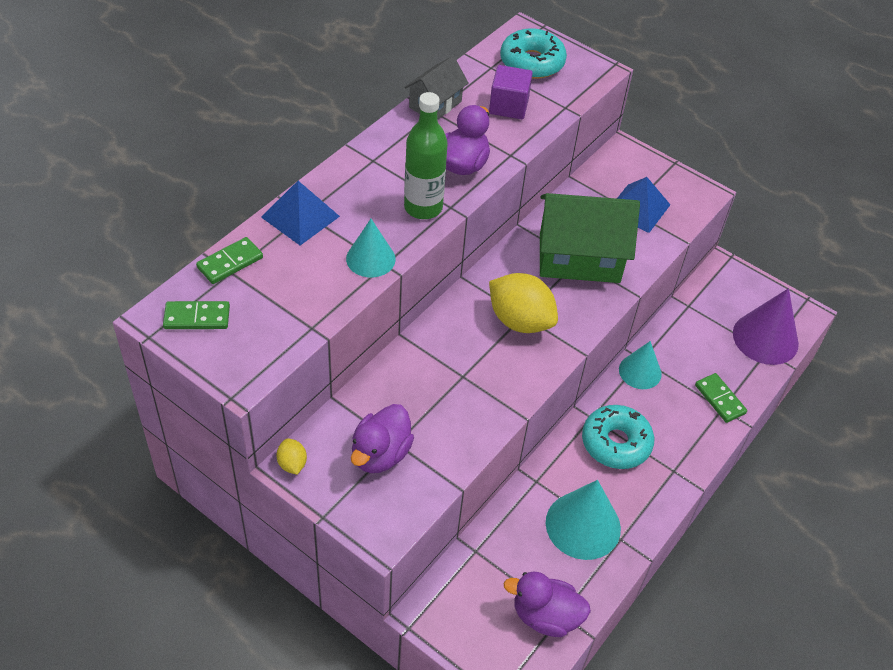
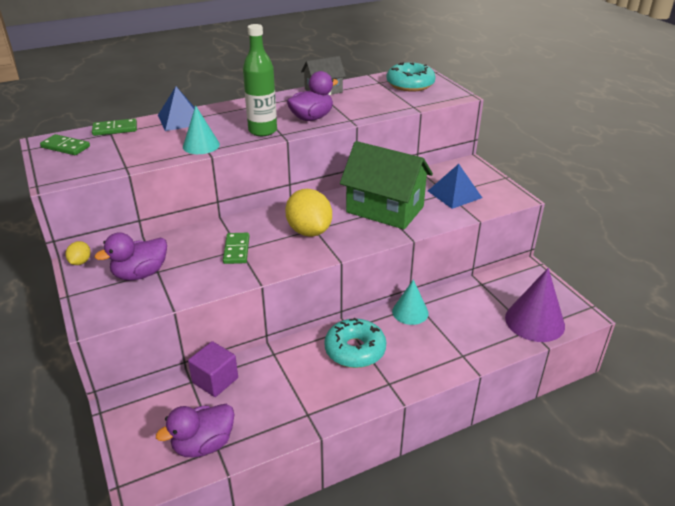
camera: 30 degrees right, 15 degrees down
purple cube [489,65,533,119] -> purple cube moved to [188,341,238,397]
purple duck [504,571,591,637] -> purple duck turned 75 degrees counterclockwise [156,404,235,457]
turquoise cone [546,480,621,560] -> none
green domino [695,373,747,423] -> green domino moved to [223,233,249,264]

